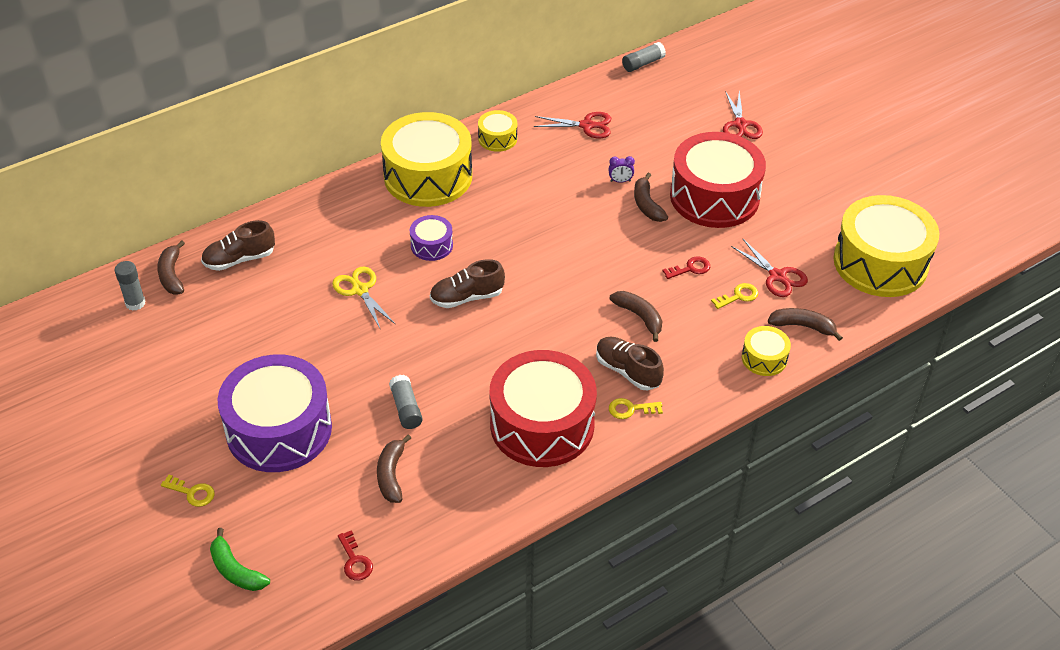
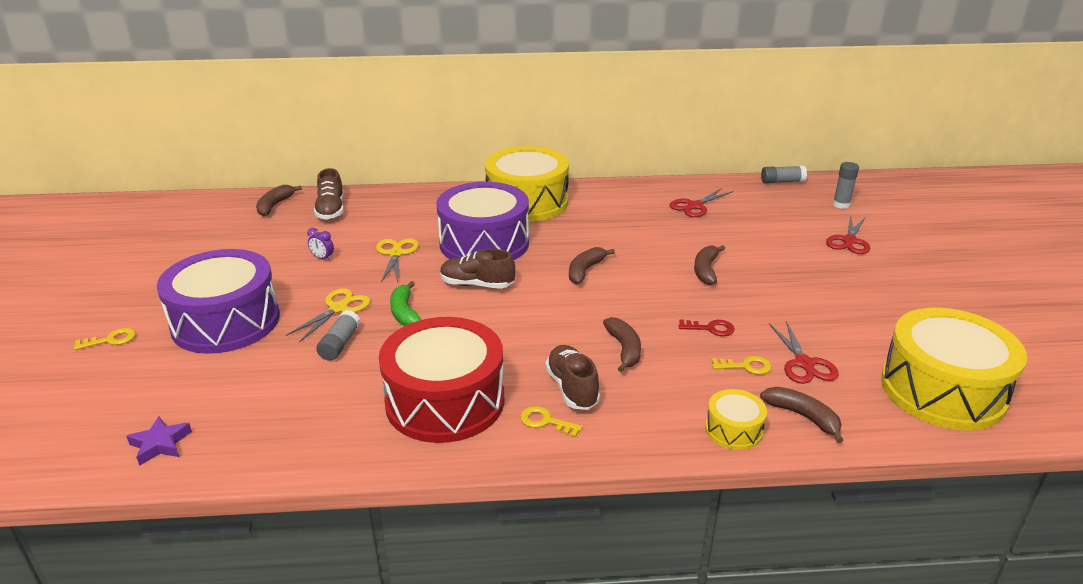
camera: 30 degrees right, 15 degrees down
grey glue stick [115,261,146,311] -> grey glue stick moved to [833,162,859,209]
yellow key [161,475,215,507] -> yellow key turned 75 degrees counterclockwise [74,328,136,350]
brown shoe [201,220,275,271] -> brown shoe turned 105 degrees counterclockwise [314,168,344,220]
green banana [210,528,270,591] -> green banana moved to [390,281,421,326]
red key [338,530,373,580] -> purple star [126,416,192,466]
brown banana [377,434,411,503] -> brown banana moved to [569,247,615,285]
purple drum [410,215,453,261] -> purple drum [436,182,529,260], size x2.19
yellow drum [478,110,517,152] -> none
red scissors [534,112,611,138] -> red scissors turned 105 degrees clockwise [670,188,733,217]
purple clock [609,156,635,183] -> purple clock moved to [307,228,334,260]
red drum [670,132,766,228] -> none
none -> yellow scissors [286,288,370,343]

